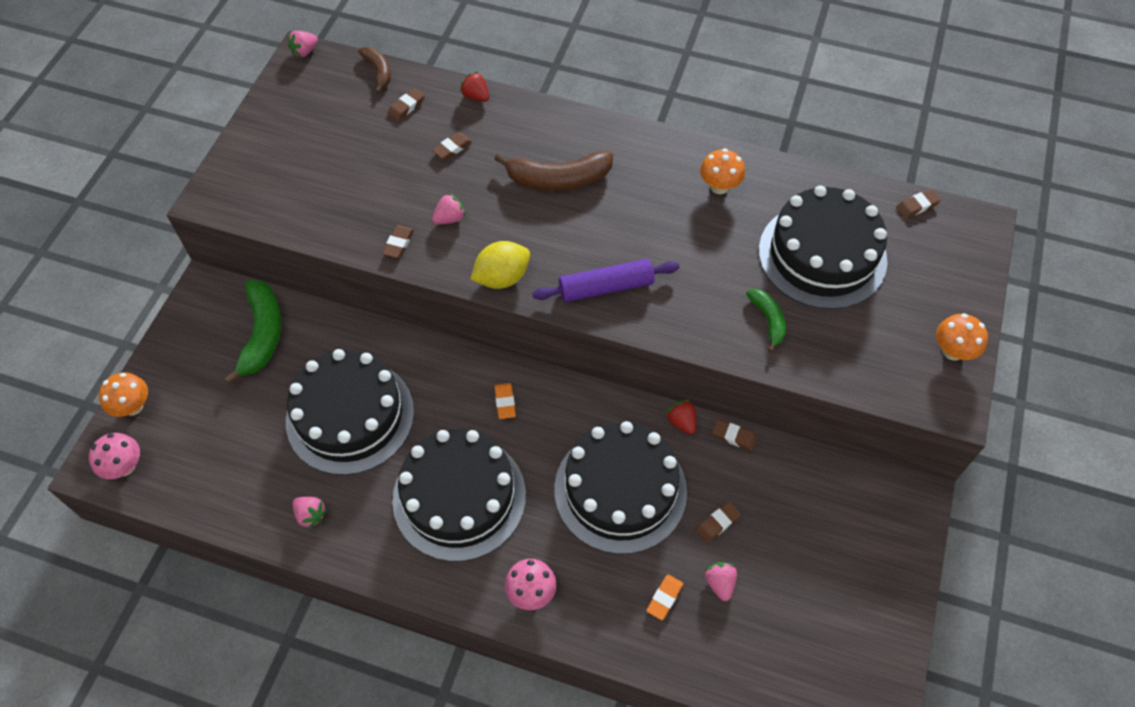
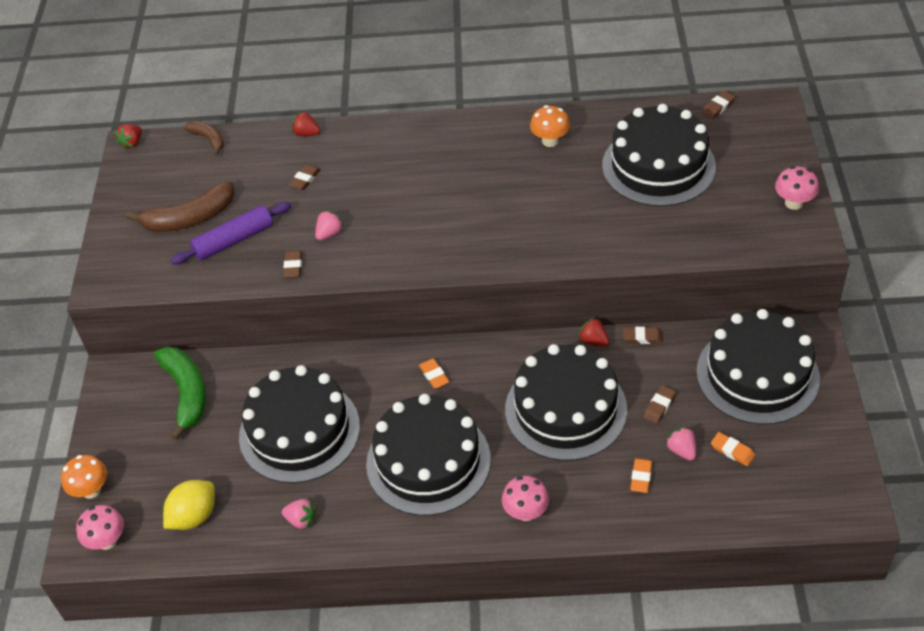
camera: 15 degrees left, 10 degrees down
pink strawberry [288,30,318,57] -> red strawberry [115,124,142,149]
brown eraser [388,88,425,121] -> none
yellow lemon [470,241,530,289] -> yellow lemon moved to [163,480,215,530]
brown banana [494,151,613,191] -> brown banana moved to [126,181,235,232]
purple rolling pin [533,259,680,302] -> purple rolling pin moved to [170,202,291,265]
green banana [746,289,786,353] -> none
orange mushroom [936,313,988,361] -> pink mushroom [775,166,819,210]
none -> black cake [696,309,820,425]
none -> orange eraser [711,432,755,466]

